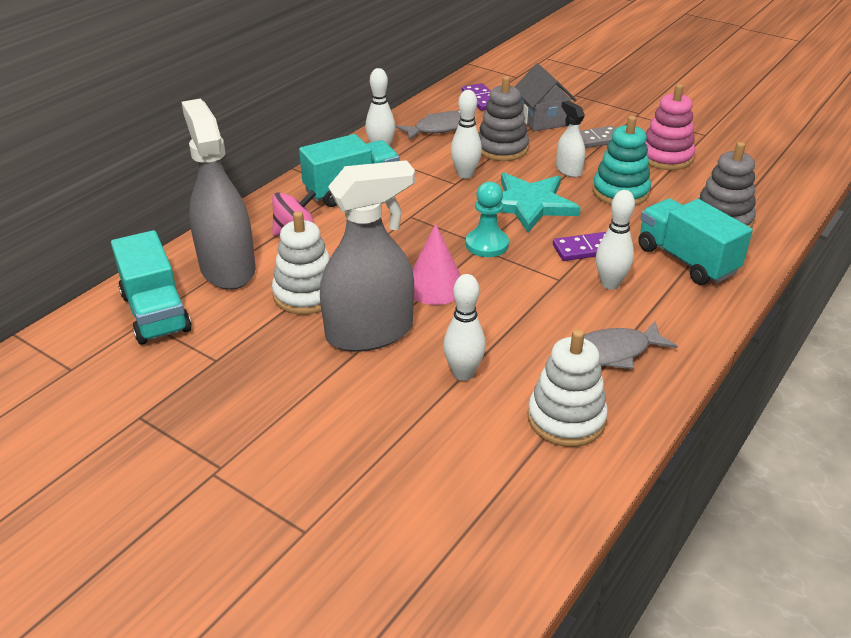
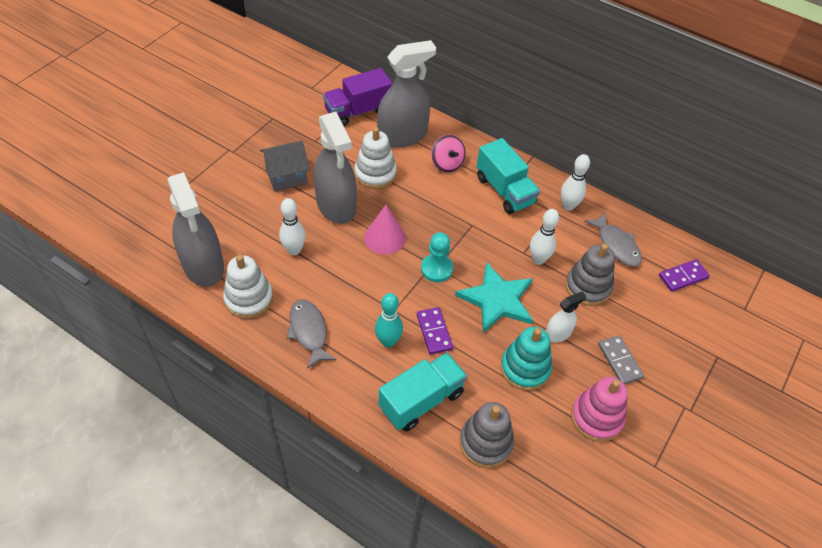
camera: 85 degrees right, 15 degrees up
turquoise truck [111,230,192,345] -> purple truck [323,68,393,126]
grey house [515,63,577,131] -> grey house moved to [260,141,310,192]
white bowling pin [596,190,635,290] -> turquoise bowling pin [375,293,403,348]
none -> grey spray bottle [167,172,224,287]

